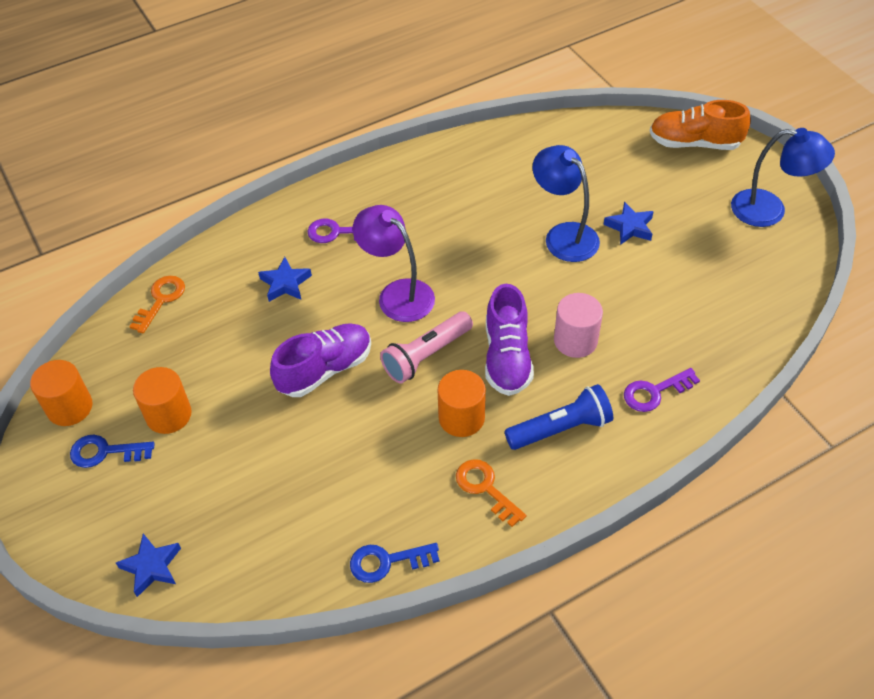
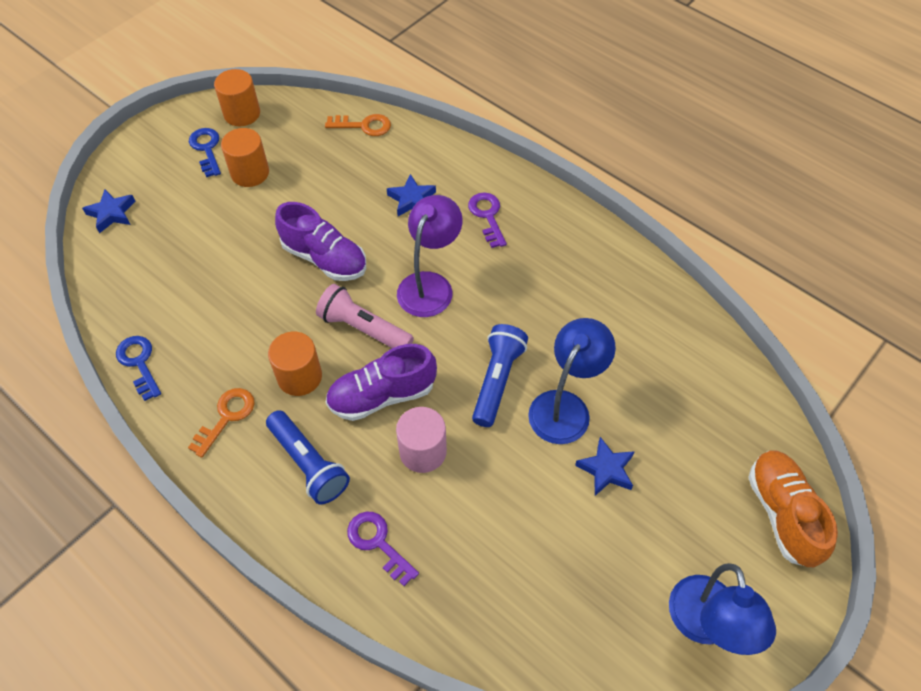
camera: 70 degrees right, 5 degrees up
none -> blue flashlight [472,324,528,427]

